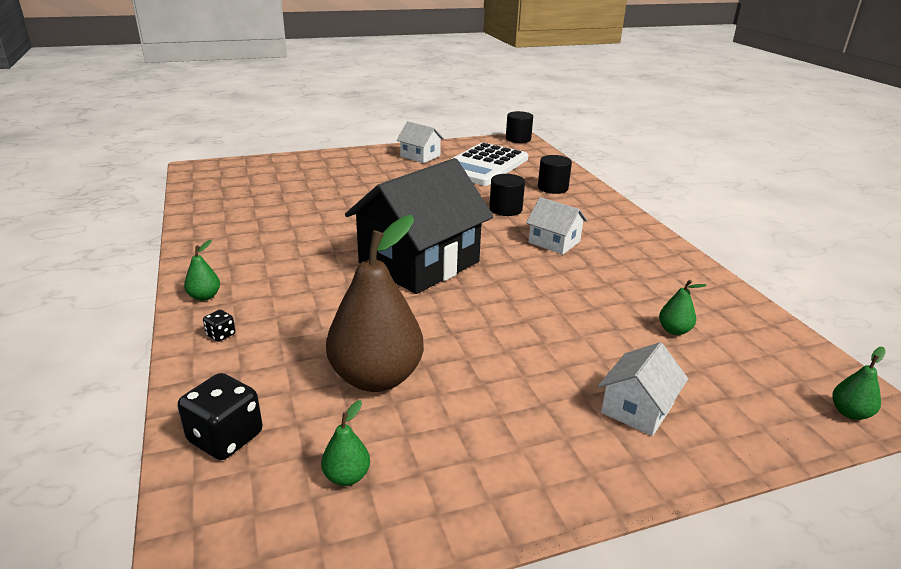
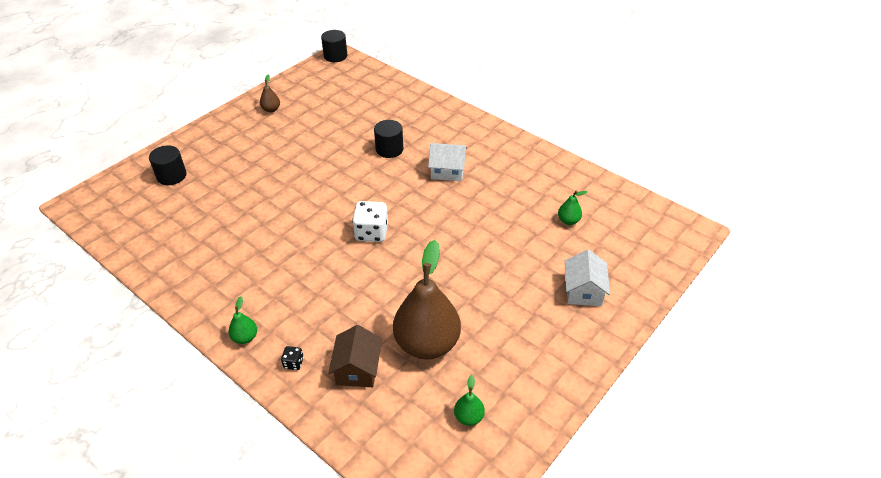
camera: 30 degrees left, 15 degrees up
black dice [178,373,262,460] -> none
black house [345,158,494,294] -> white dice [352,201,388,242]
white house [397,121,444,163] -> brown pear [260,74,280,113]
white calculator [452,143,528,186] -> none
black cylinder [538,155,572,194] -> black cylinder moved to [149,145,187,185]
green pear [832,347,886,420] -> none
none -> brown house [328,325,382,387]

